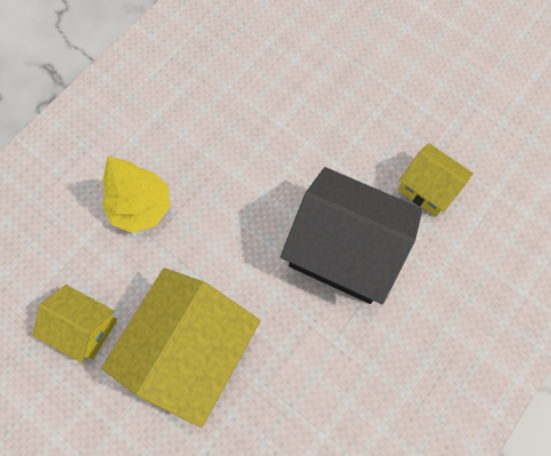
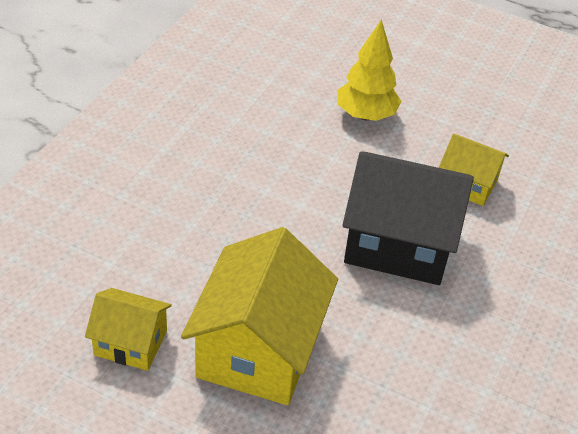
camera: 15 degrees left, 25 degrees down
yellow tree [102,156,170,233] -> yellow tree moved to [337,19,401,121]

